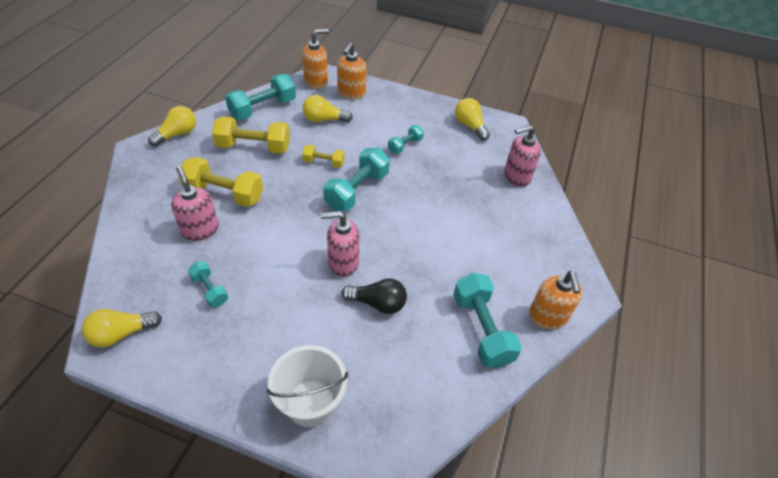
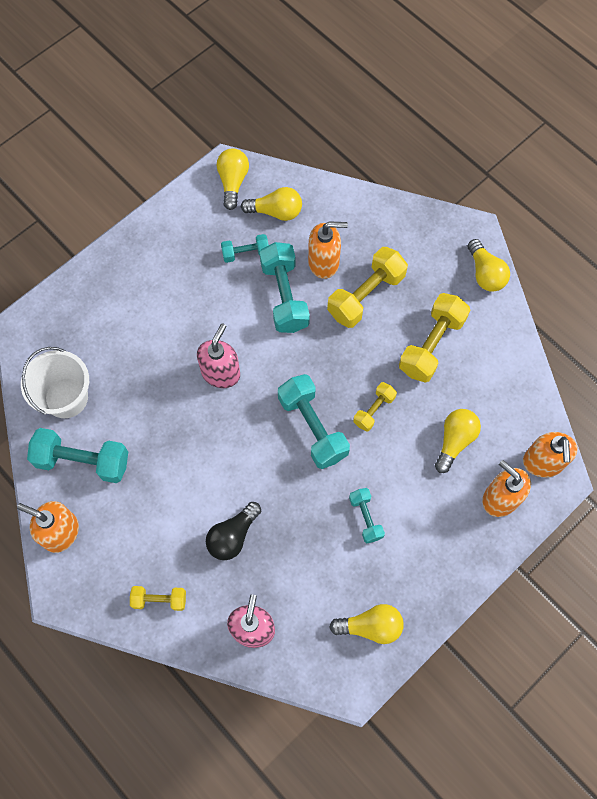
camera: 120 degrees right, 20 degrees up
pink soap dispenser [171,166,219,241] -> orange soap dispenser [308,222,348,279]
turquoise dumbbell [225,74,296,120] -> turquoise dumbbell moved to [260,242,310,333]
white bucket [267,345,348,427] -> white bucket moved to [21,347,89,418]
black light bulb [341,278,407,314] -> black light bulb moved to [206,502,261,560]
none -> yellow dumbbell [130,586,186,611]
none -> yellow light bulb [241,187,302,221]

